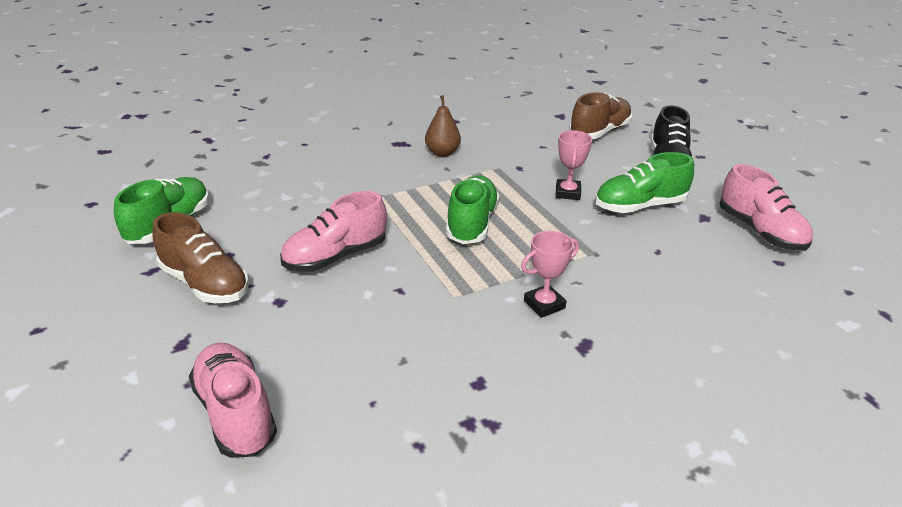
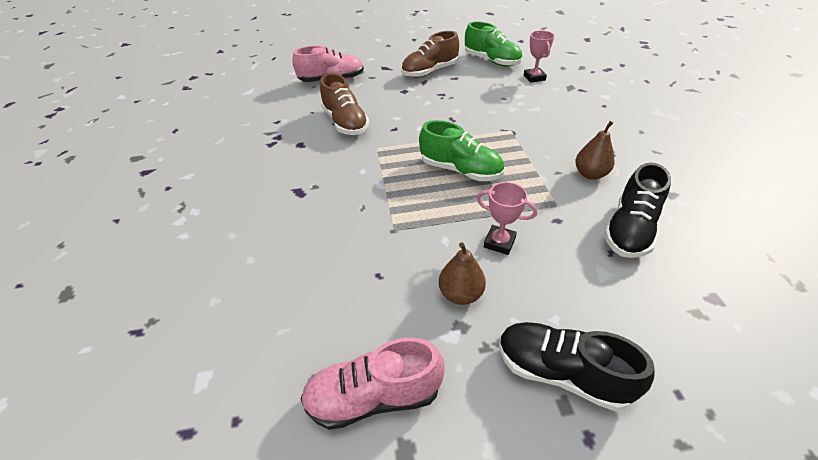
camera: 110 degrees right, 10 degrees up
pink shoe [280,191,387,272] -> none
pink trophy [521,231,579,318] -> pink trophy moved to [524,30,554,83]
brown shoe [569,92,632,139] -> brown shoe moved to [320,73,369,135]
green shoe [595,152,694,213] -> brown pear [439,242,486,305]
none -> black shoe [604,163,671,258]

